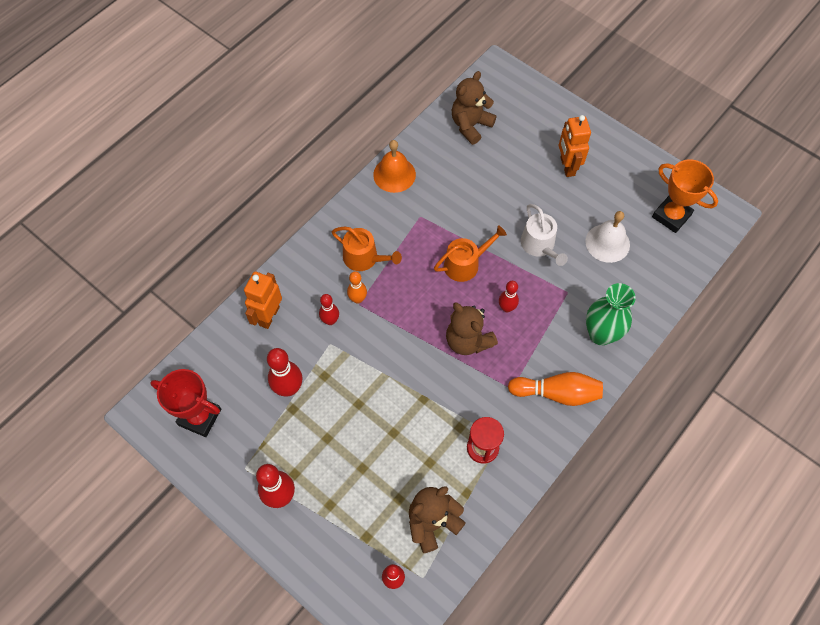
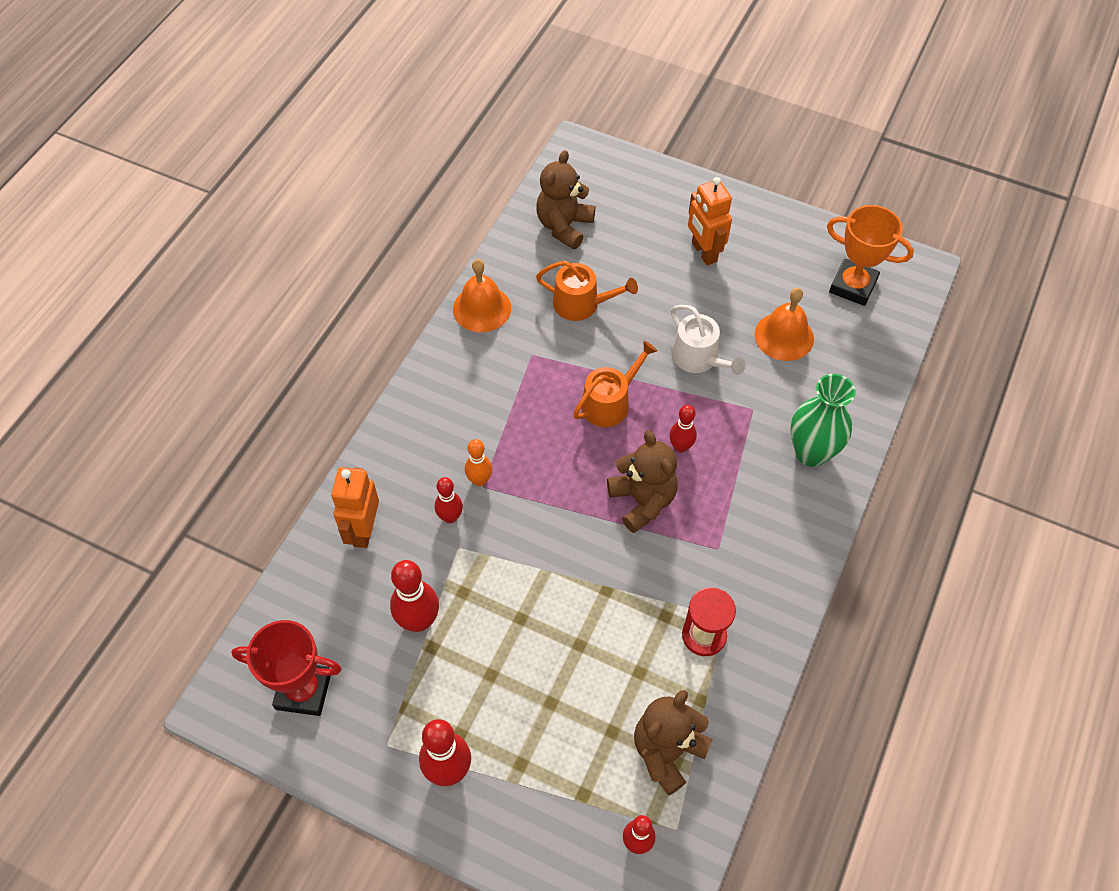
camera: 15 degrees left, 5 degrees down
orange watering can [332,227,402,271] -> orange watering can moved to [536,261,638,321]
brown teddy bear [446,302,498,355] -> brown teddy bear turned 150 degrees counterclockwise [607,430,678,533]
orange bowling pin [508,372,603,406] -> none
white bell [585,211,630,263] -> orange bell [755,288,814,361]

